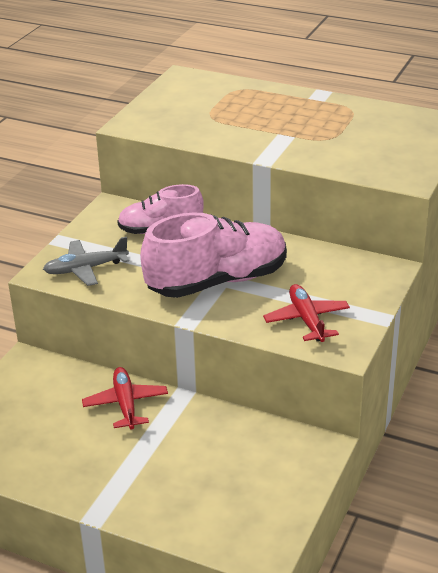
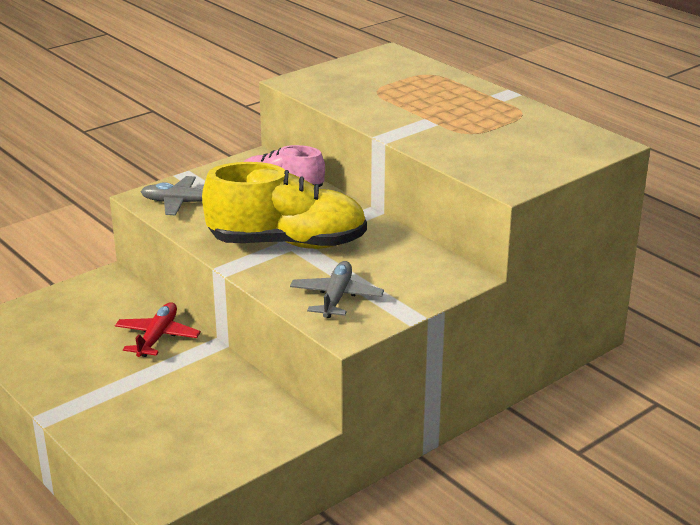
camera: 25 degrees right, 5 degrees down
pink shoe [140,212,287,298] -> yellow shoe [202,162,367,249]
red plane [263,284,350,342] -> grey plane [290,261,384,318]

